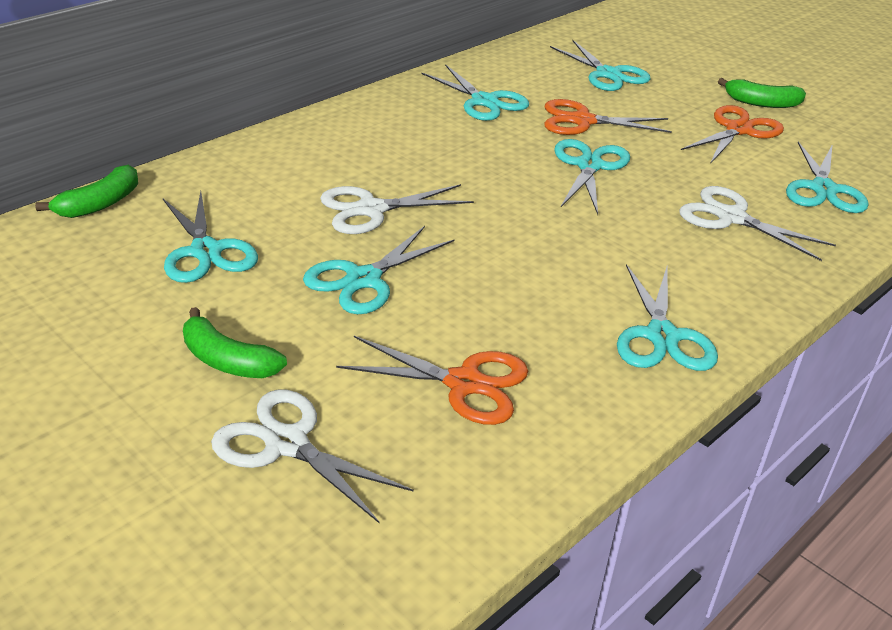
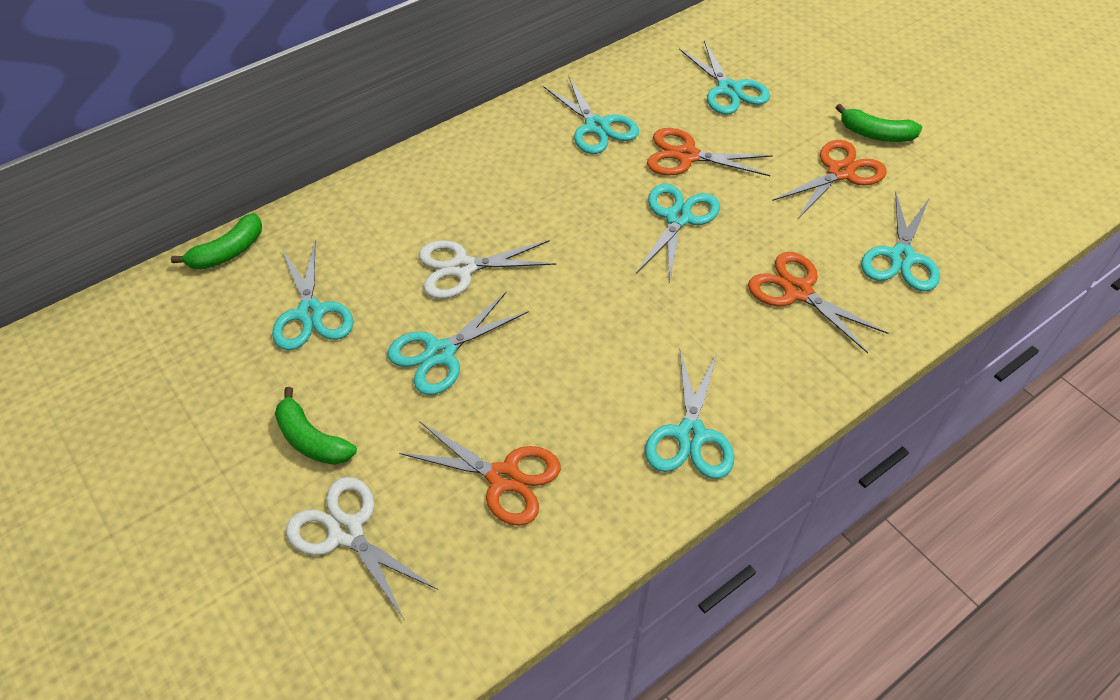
camera: 10 degrees right, 15 degrees up
white scissors [680,186,836,261] -> orange scissors [748,252,889,353]

